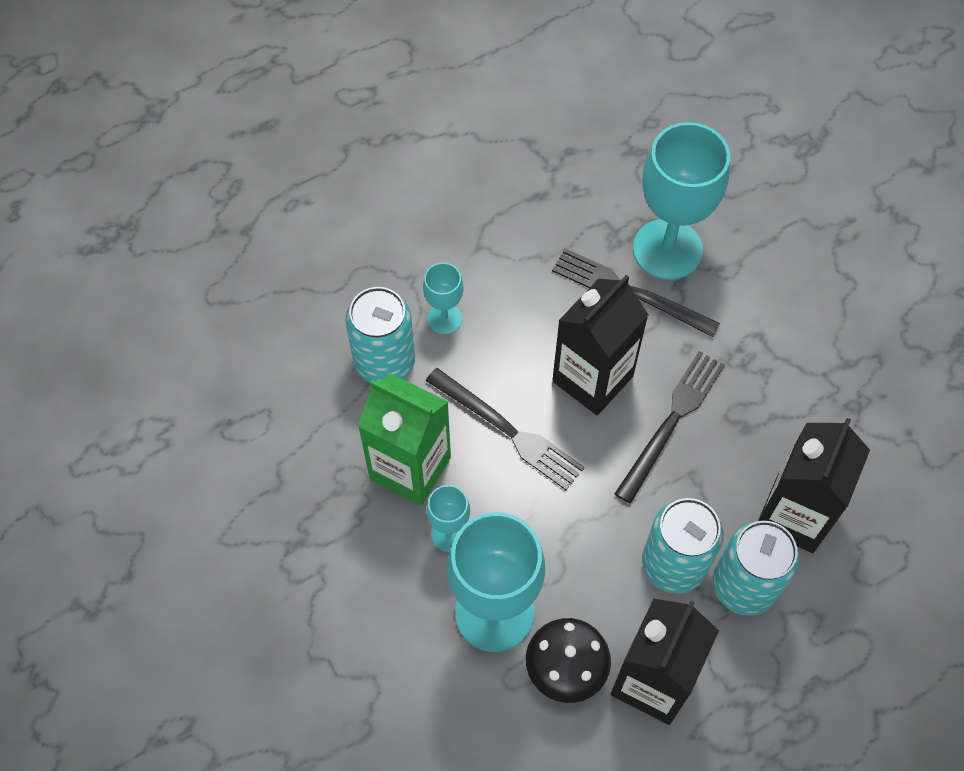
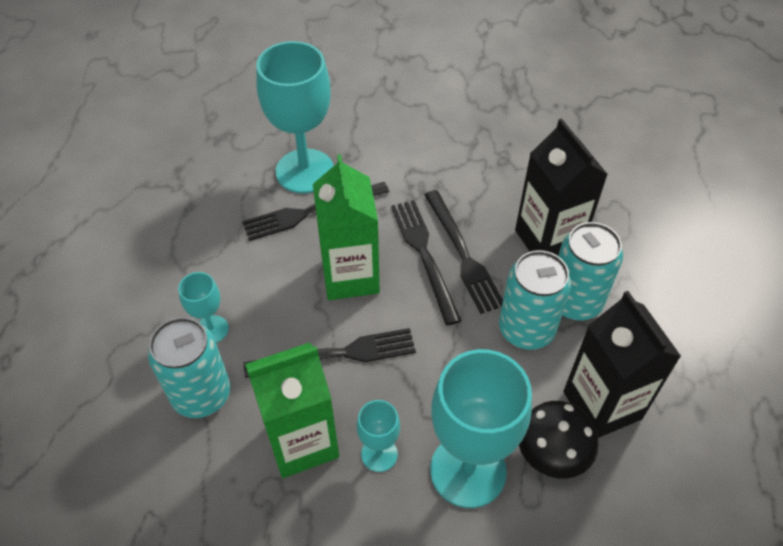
camera: 50 degrees left, 10 degrees down
black carton [552,275,648,415] -> green carton [313,154,380,300]
none -> black fork [424,190,503,314]

